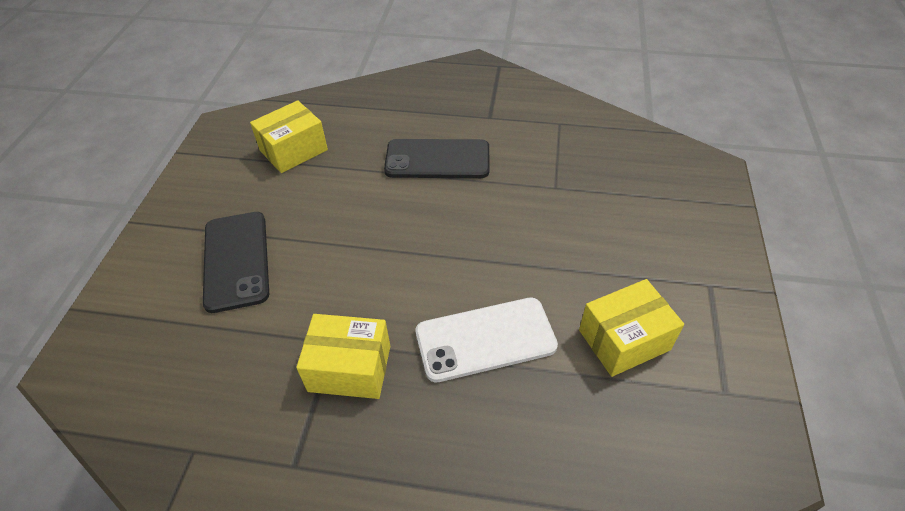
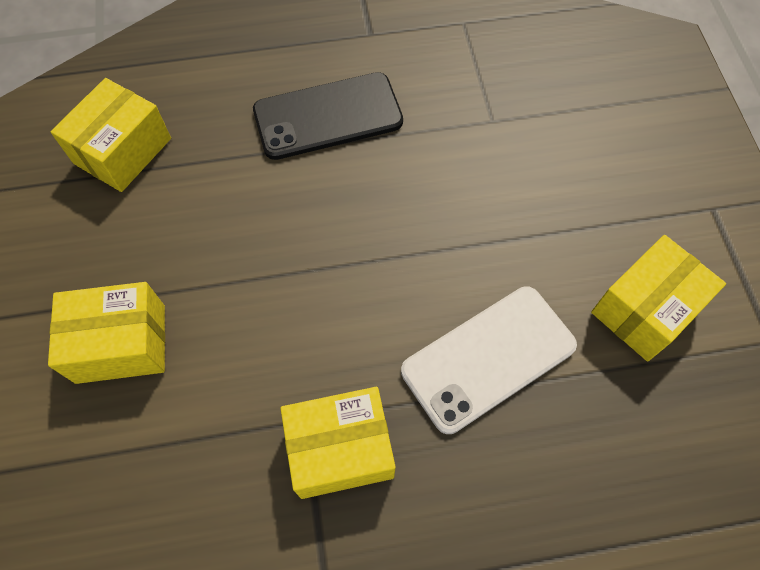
camera: 20 degrees left, 15 degrees up
black phone [203,212,269,313] -> yellow box [48,282,165,384]

